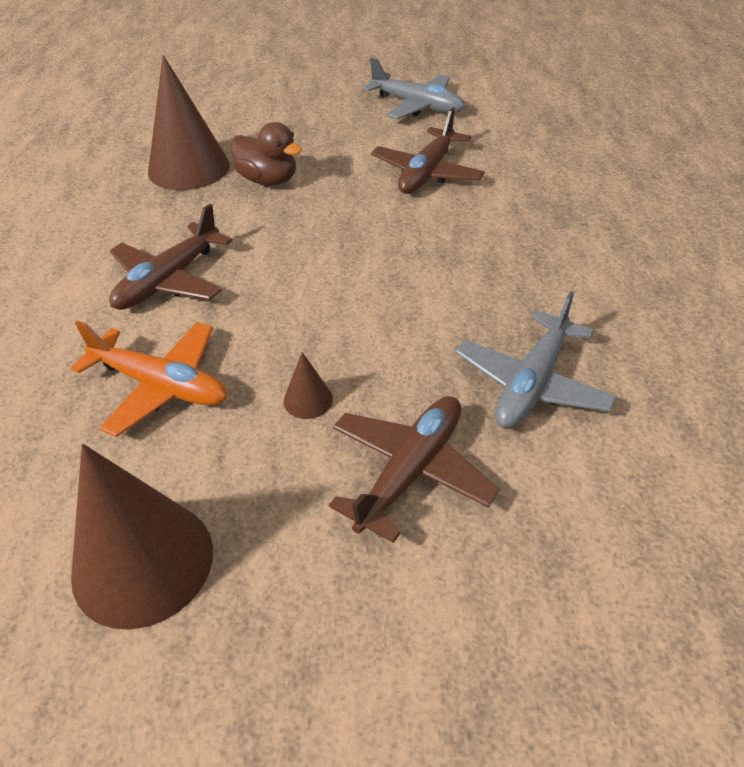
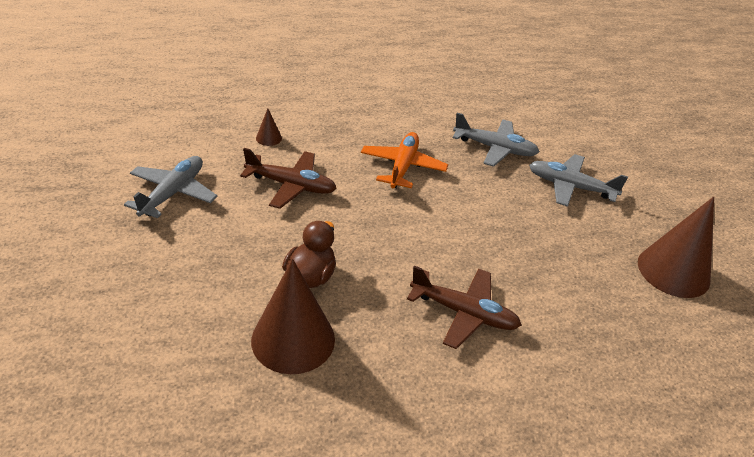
camera: 105 degrees left, 5 degrees down
orange plane [70,321,227,437] -> orange plane moved to [361,132,448,188]
brown cone [284,352,333,419] -> brown cone moved to [256,109,282,146]
brown plane [329,396,500,543] -> grey plane [529,154,628,207]

